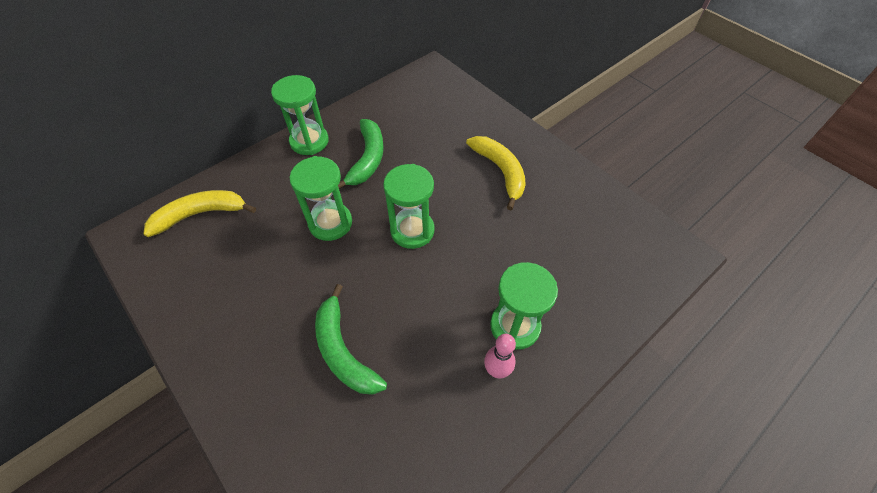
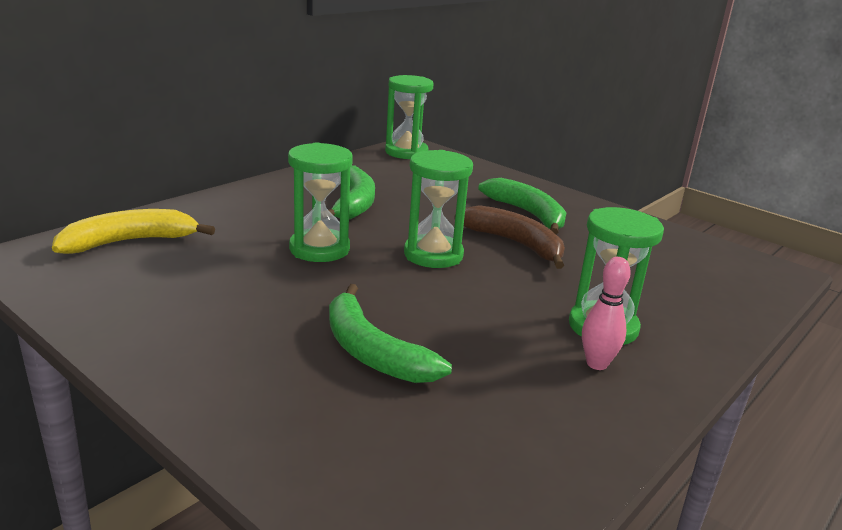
camera: 10 degrees left, 30 degrees down
green hourglass [271,75,329,155] -> green hourglass moved to [385,75,433,159]
yellow banana [466,136,526,210] -> green banana [478,178,566,235]
none -> brown banana [455,205,565,269]

